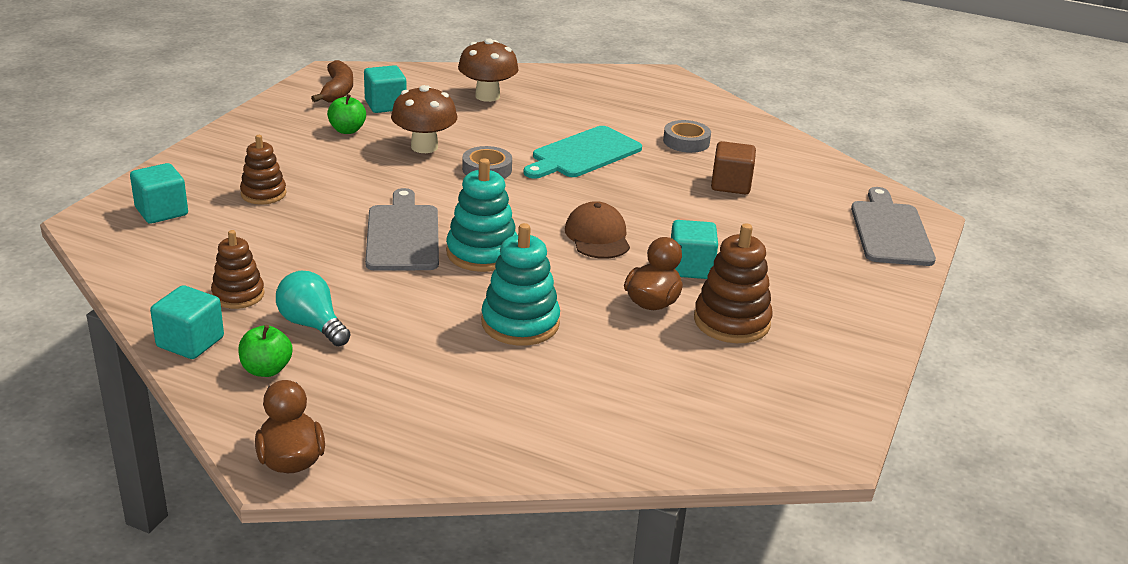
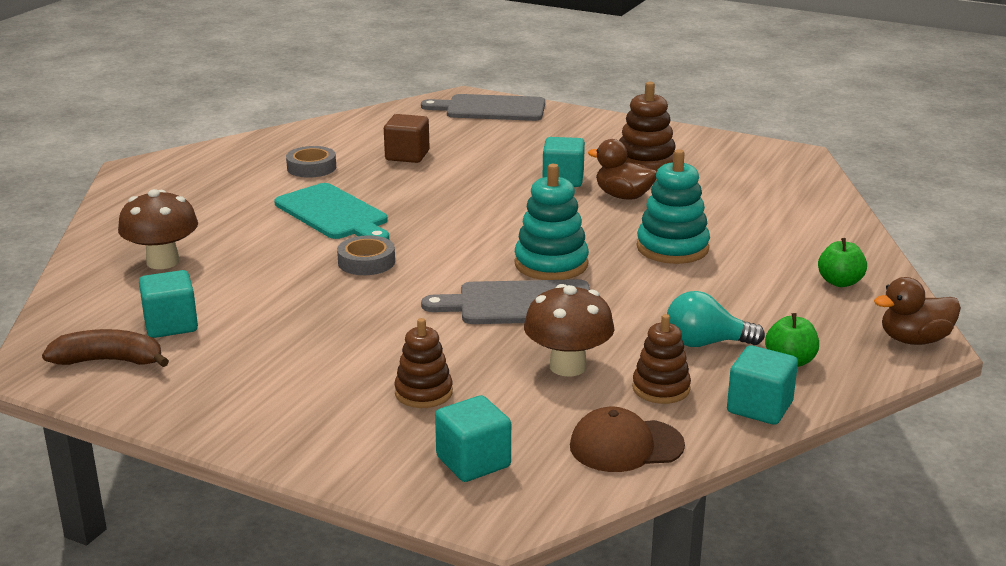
camera: 85 degrees left, 5 degrees down
turquoise light bulb [276,271,350,346] -> turquoise light bulb turned 45 degrees clockwise [667,291,765,347]
green apple [327,94,366,134] -> green apple moved to [818,238,867,287]
brown mushroom [391,85,457,153] -> brown mushroom moved to [524,284,614,376]
brown cap [565,201,630,259] -> brown cap moved to [570,407,685,472]

